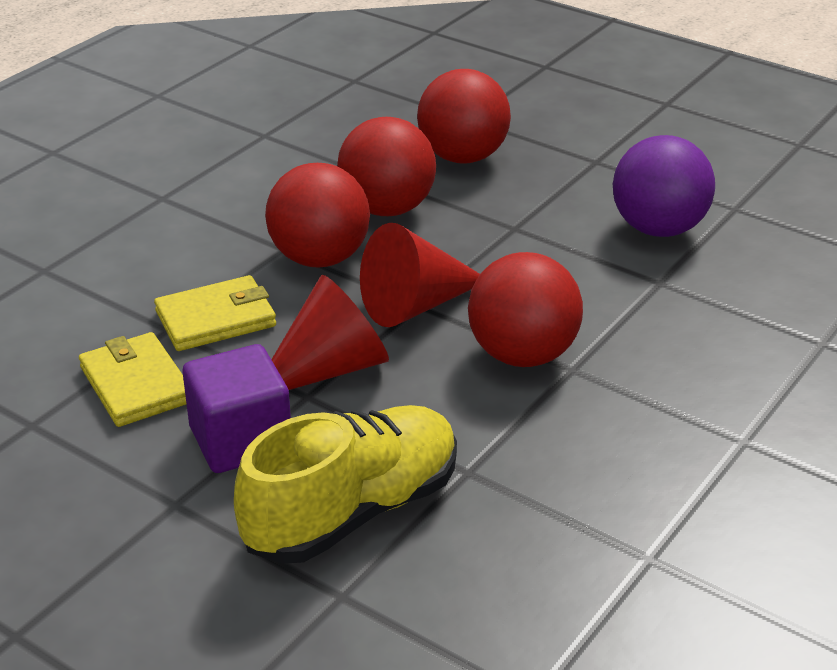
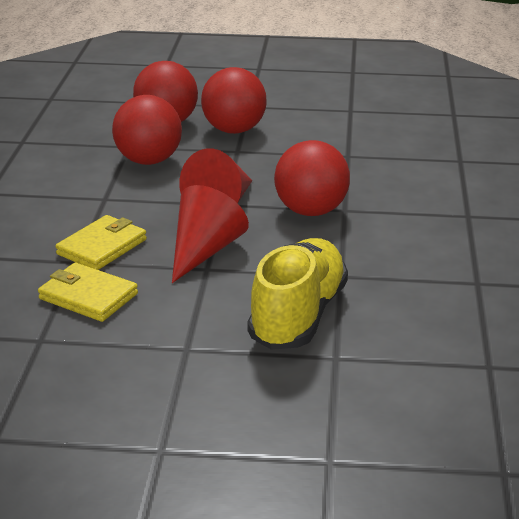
camera: 30 degrees left, 5 degrees down
purple cube [183,344,291,473] -> none
red ball [265,163,370,267] -> red ball moved to [201,67,267,134]
purple ball [613,135,715,237] -> none

